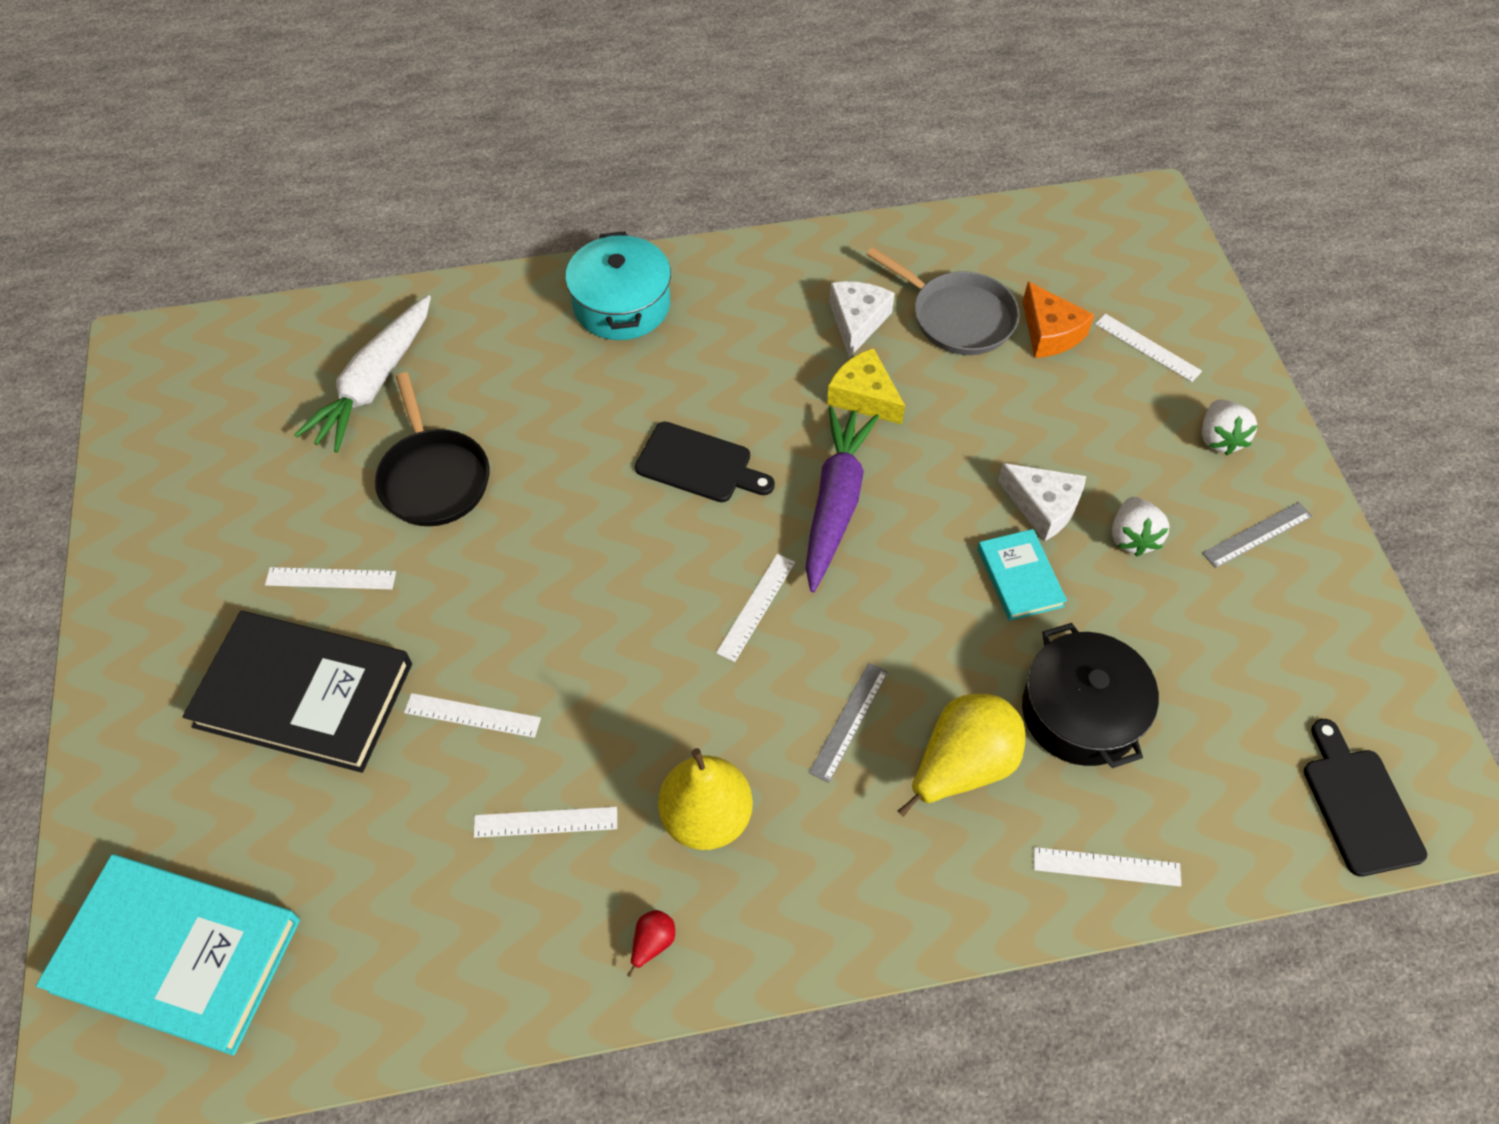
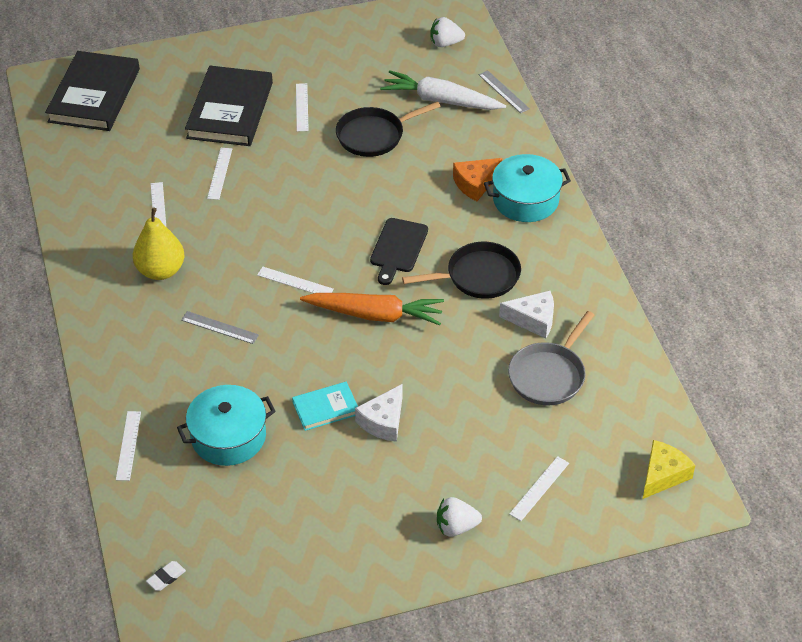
camera: 85 degrees right, 10 degrees down
turquoise book [36,854,300,1056] -> black book [45,51,140,131]
red pear [627,910,675,977] -> none
purple carrot [805,406,879,592] -> orange carrot [300,293,444,325]
yellow cheese [827,348,905,425] -> yellow cheese moved to [643,440,695,499]
yellow pear [897,694,1026,817] -> none
black pot [1022,623,1159,768] -> turquoise pot [177,385,276,466]
orange cheese [1023,281,1094,358] -> orange cheese moved to [453,158,502,201]
white strawberry [1112,497,1170,556] -> white strawberry moved to [430,17,465,47]
grey ruler [1203,502,1312,568] -> grey ruler moved to [479,70,530,113]
black cutting board [1304,719,1427,877] -> white eraser [146,561,186,591]
none -> black pan [402,242,521,299]

